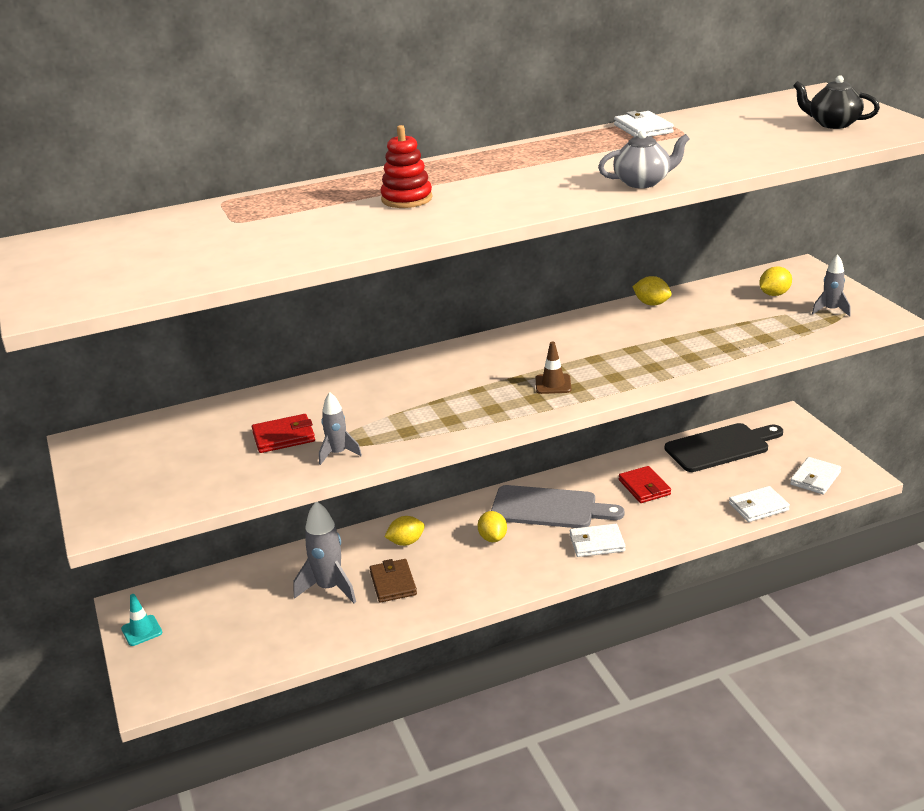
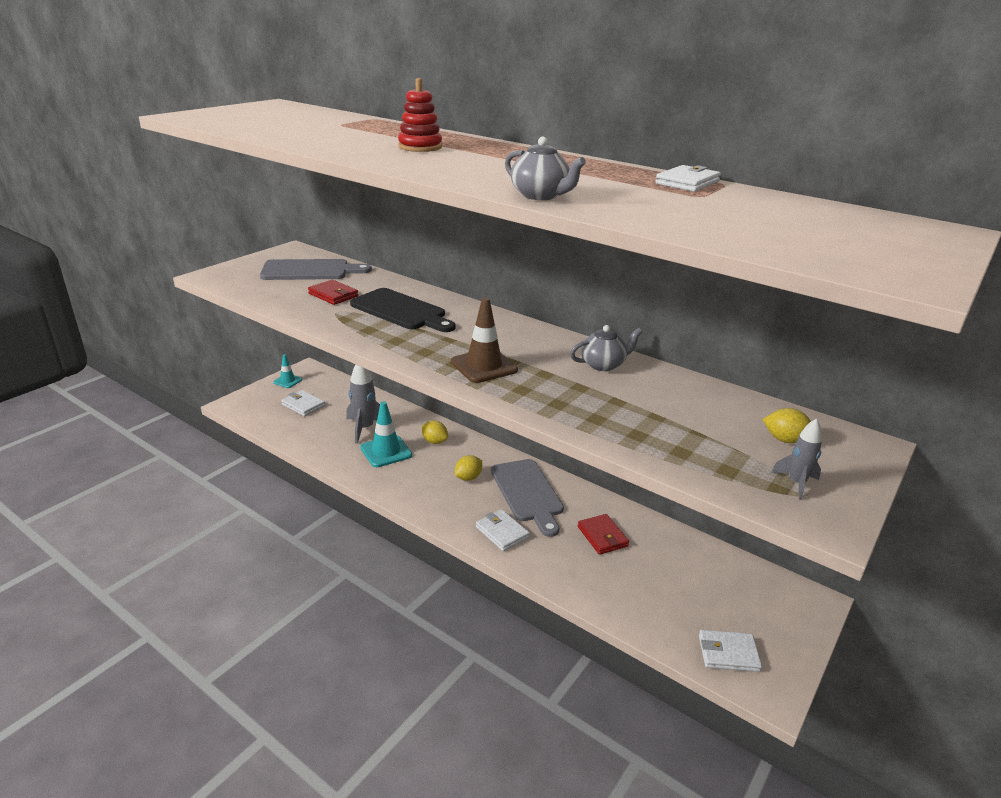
camera: 55 degrees right, 0 degrees up
grey rocket [319,392,362,465] -> none
brown wallet [370,559,417,603] -> turquoise traffic cone [360,401,412,467]
brown traffic cone [535,342,572,394] -> brown traffic cone [451,297,518,383], size x1.67
red wallet [619,466,671,503] -> red wallet turned 60 degrees counterclockwise [578,514,629,555]
yellow lemon [633,276,672,305] -> none
black cutting board [665,423,783,472] -> black cutting board moved to [350,288,456,332]
white wallet [729,486,790,522] -> white wallet moved to [281,390,325,416]
black teapot [793,75,880,129] -> none
none -> grey cutting board [260,259,372,280]
none -> grey teapot [570,325,642,371]

